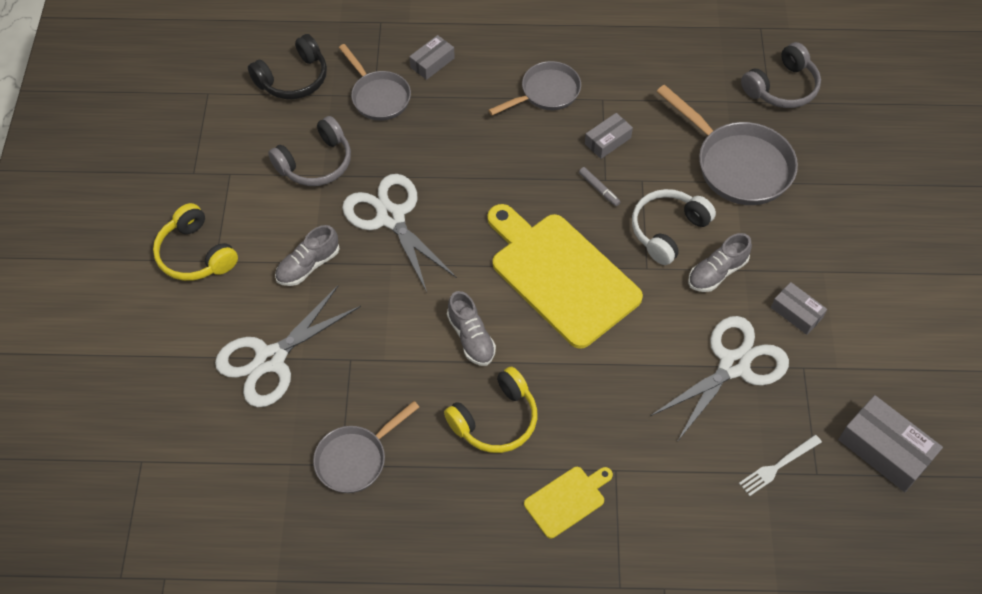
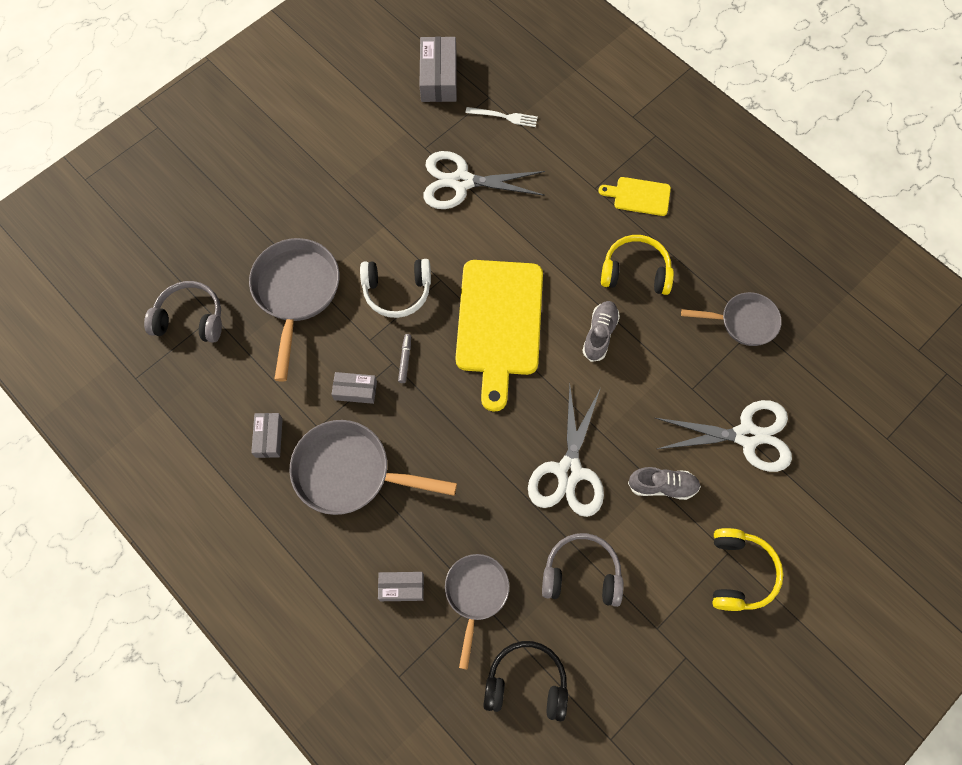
camera: 135 degrees left, 10 degrees up
grey pan [488,61,581,115] -> grey pan [290,420,457,515], size x1.57
grey shoe [688,233,752,292] -> none
grey box [771,282,827,335] -> grey box moved to [251,413,283,458]

